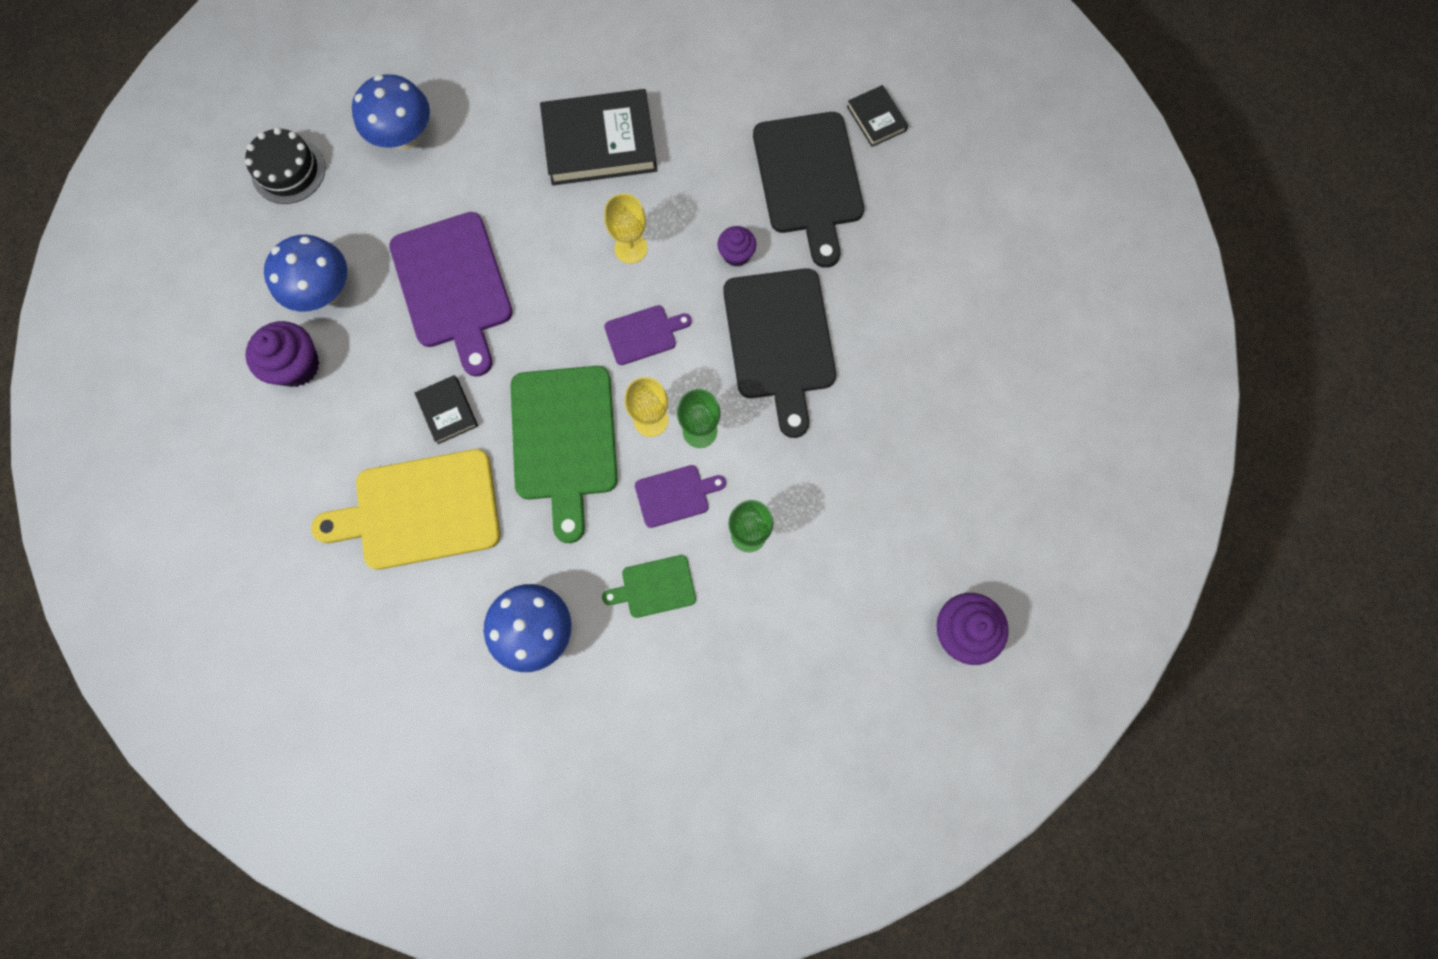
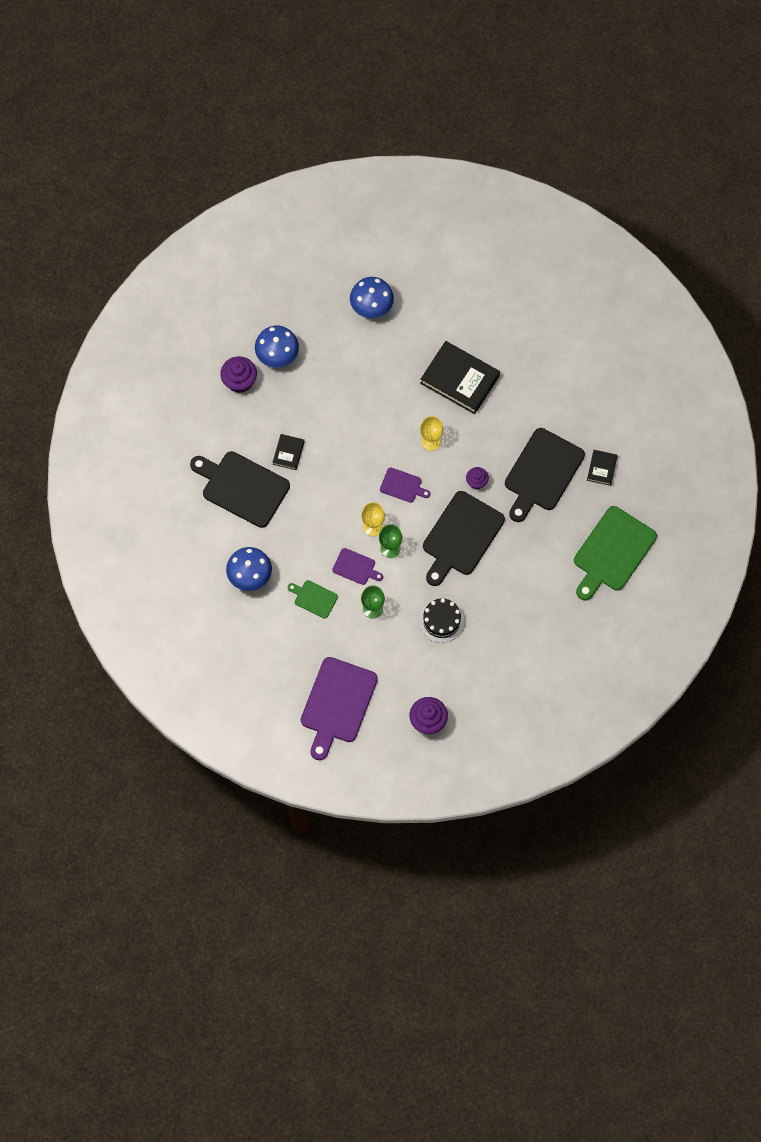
camera: 40 degrees right, 5 degrees down
black cake [245,127,326,204] -> black cake moved to [419,598,464,643]
yellow cutting board [311,449,500,570] -> black cutting board [190,451,290,528]
purple cutting board [389,212,513,377] -> purple cutting board moved to [301,657,378,760]
green cutting board [510,366,618,543] -> green cutting board moved to [574,506,657,600]

